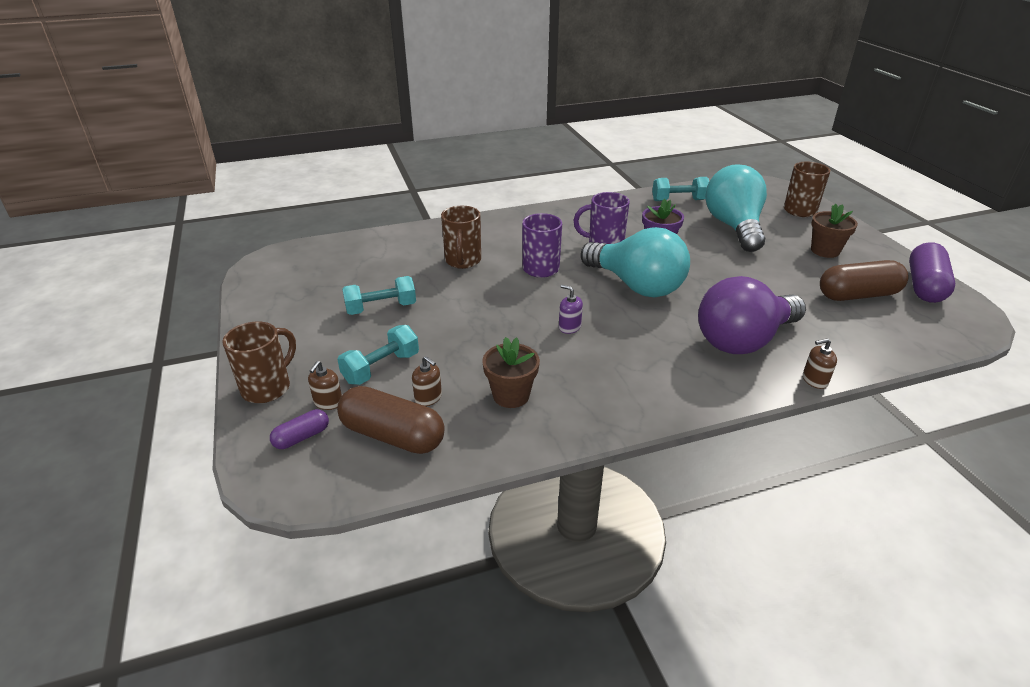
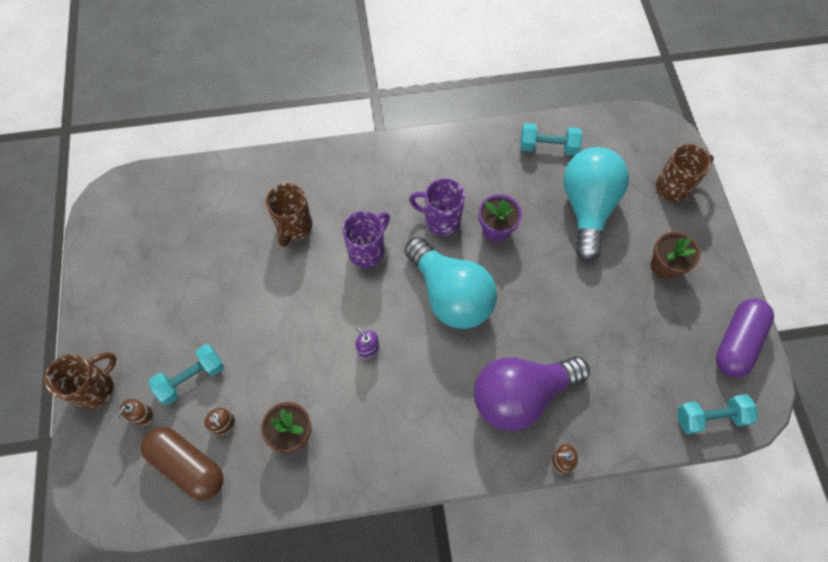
camera: 10 degrees right, 30 degrees up
purple capsule [270,409,329,449] -> none
turquoise dumbbell [342,276,416,315] -> turquoise dumbbell moved to [677,394,758,434]
brown capsule [820,260,909,301] -> none

